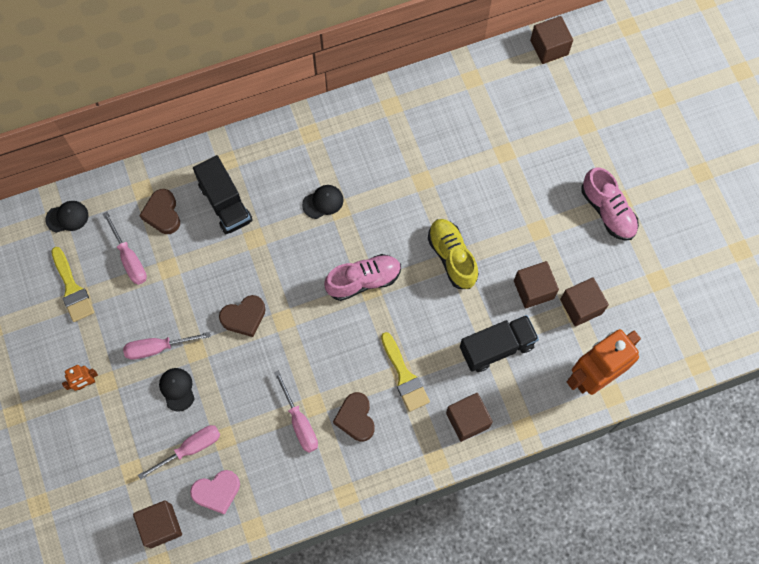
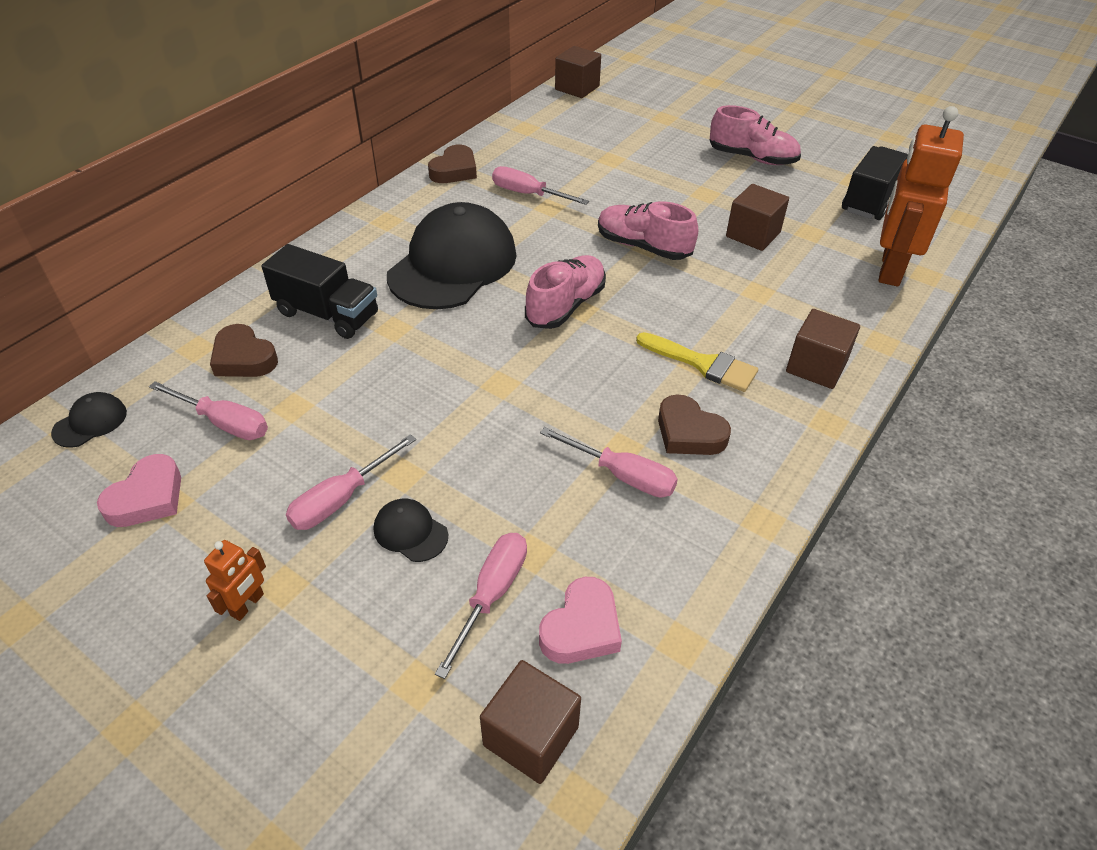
camera: 35 degrees left, 25 degrees down
yellow brush [51,247,94,322] -> pink heart [97,454,181,527]
brown heart [219,295,266,337] -> brown heart moved to [428,145,477,183]
black cap [302,185,344,219] -> black cap [387,202,517,309], size x2.48
yellow shoe [428,219,479,289] -> pink shoe [598,201,698,260]
black truck [460,315,539,372] -> black truck moved to [842,146,908,220]
brown cube [560,278,609,326] -> none
none -> pink screwdriver [492,166,589,205]

